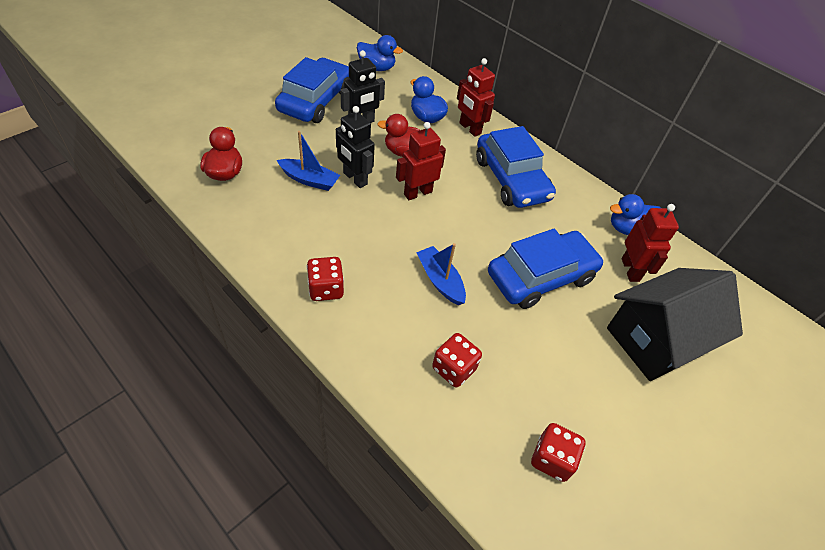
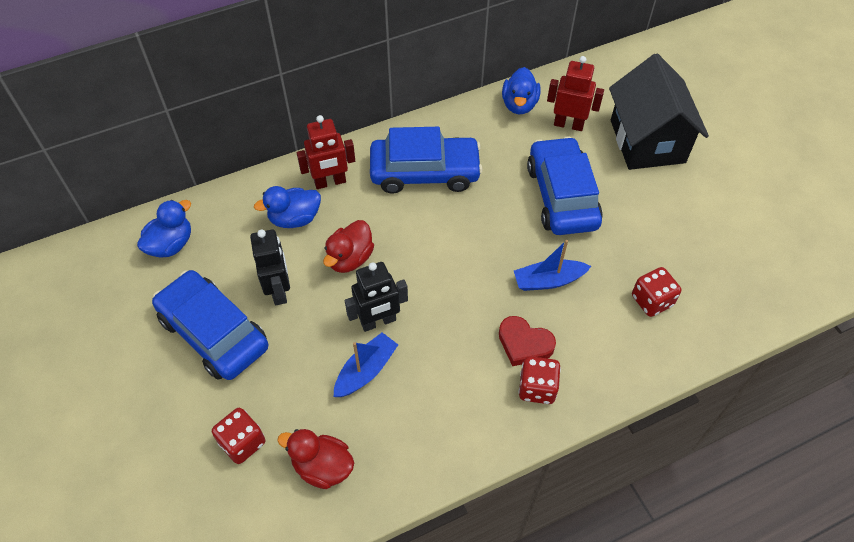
camera: 65 degrees left, 5 degrees up
red robot [396,122,446,200] -> none
red dice [531,423,586,482] -> red dice moved to [212,408,265,464]
none -> red heart [499,316,556,366]

